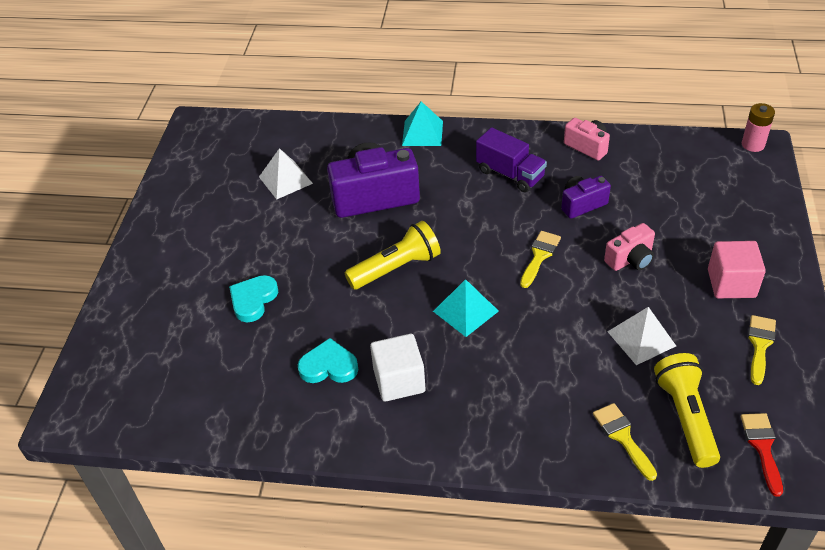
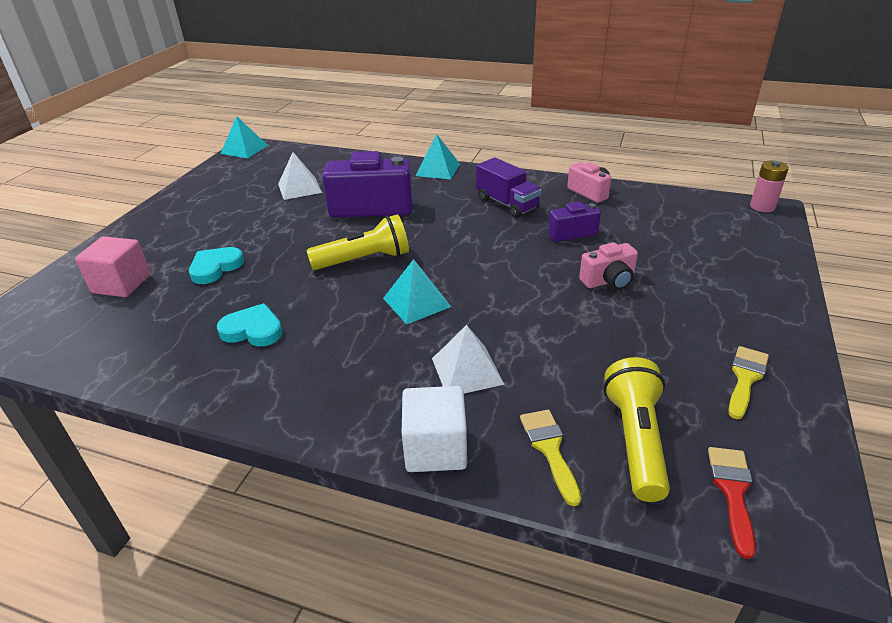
camera: 10 degrees right, 10 degrees down
white cube [370,334,425,402] -> white cube moved to [402,386,467,472]
yellow brush [520,231,561,288] -> none
white pyramid [607,307,676,365] -> white pyramid moved to [432,325,505,394]
pink cube [708,241,766,298] -> pink cube moved to [75,236,151,297]
none -> turquoise pyramid [220,116,268,159]

